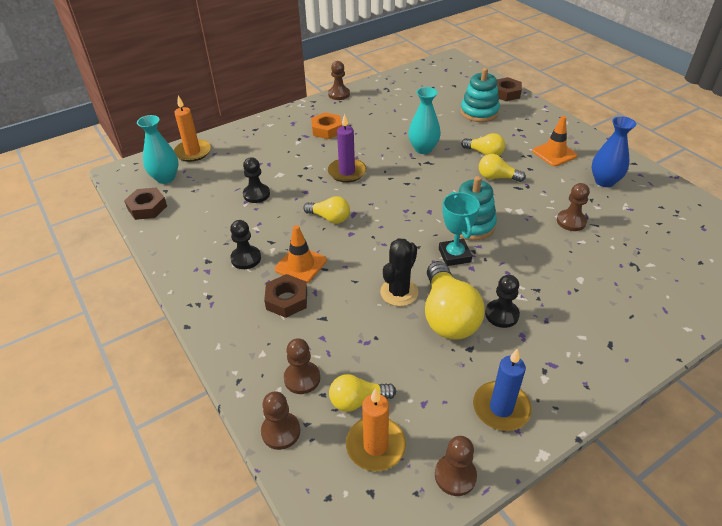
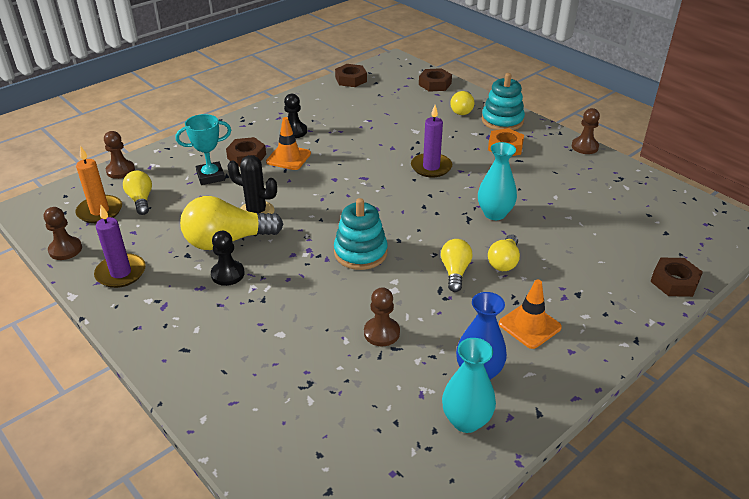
camera: 80 degrees right, 5 degrees down
turquoise vase [137,115,179,184] -> turquoise vase moved to [442,338,496,433]
orange candle [174,96,211,162] -> brown nut [419,68,452,92]
black pawn [243,157,270,203] -> none
brown pawn [284,338,320,394] -> none
yellow light bulb [303,196,350,224] -> yellow light bulb moved to [450,91,474,115]
turquoise trophy [439,192,480,266] -> turquoise trophy moved to [176,114,231,185]
turquoise stacking toy [460,68,500,122] -> turquoise stacking toy moved to [482,73,525,130]
blue candle [473,348,532,431] -> purple candle [94,205,146,288]

